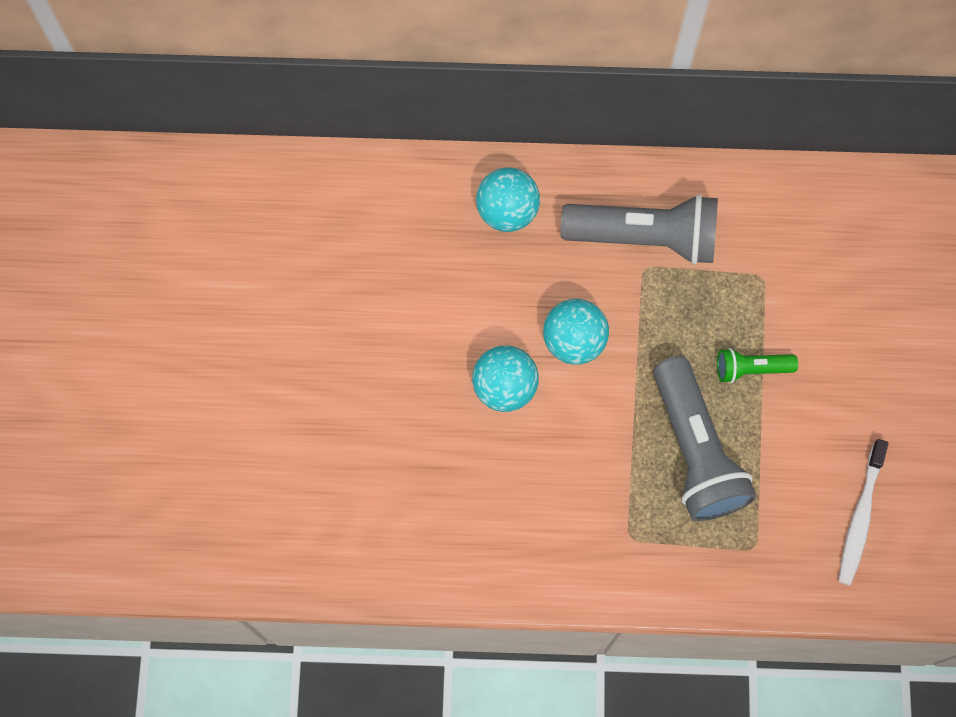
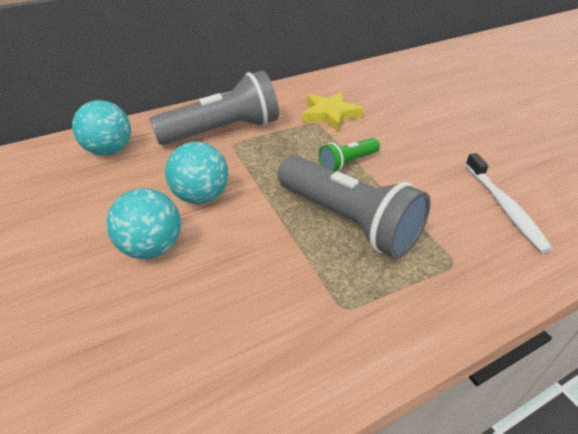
camera: 30 degrees left, 30 degrees down
none -> yellow star [302,92,364,131]

